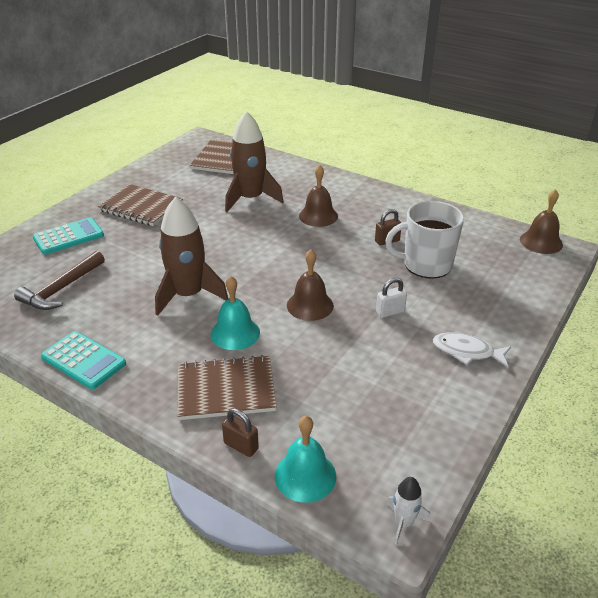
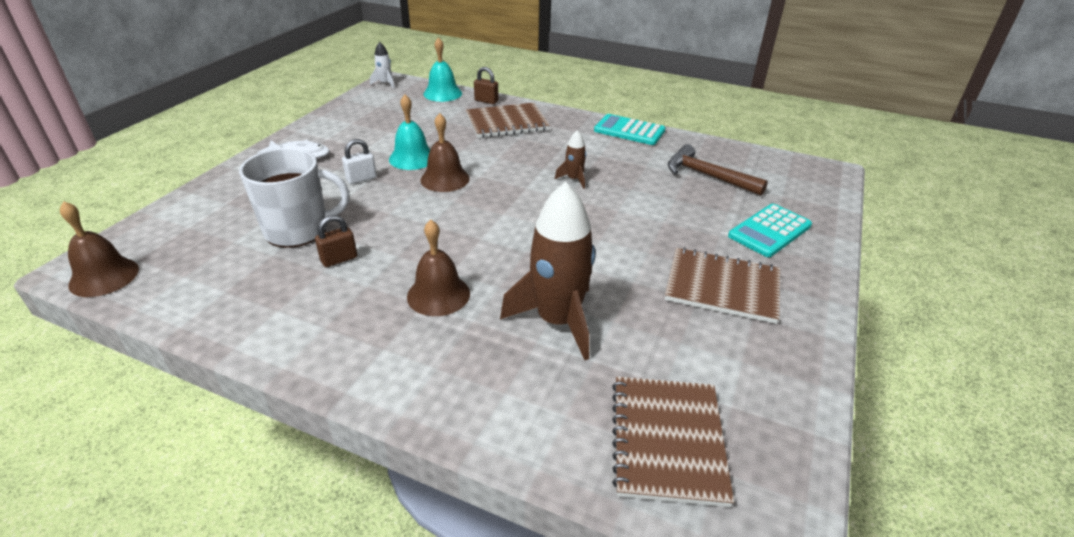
camera: 170 degrees right, 0 degrees up
brown hammer [14,251,105,310] -> brown hammer turned 75 degrees counterclockwise [668,144,768,196]
brown rocket [155,197,228,316] -> brown rocket [555,130,586,189], size x0.45
turquoise bell [211,276,260,350] -> turquoise bell moved to [389,95,430,170]

